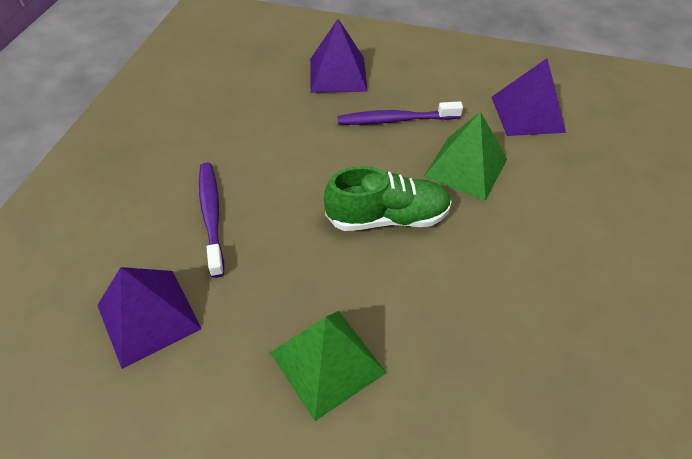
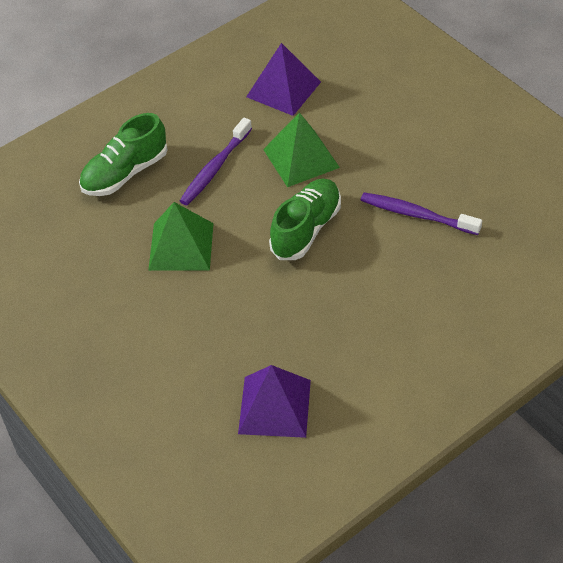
camera: 50 degrees left, 0 degrees up
purple toothbrush [199,163,224,278] -> purple toothbrush moved to [361,193,482,235]
green pyramid [270,311,386,421] -> green pyramid moved to [148,202,214,271]
purple pyramid [310,19,368,93] -> green shoe [79,113,168,196]

